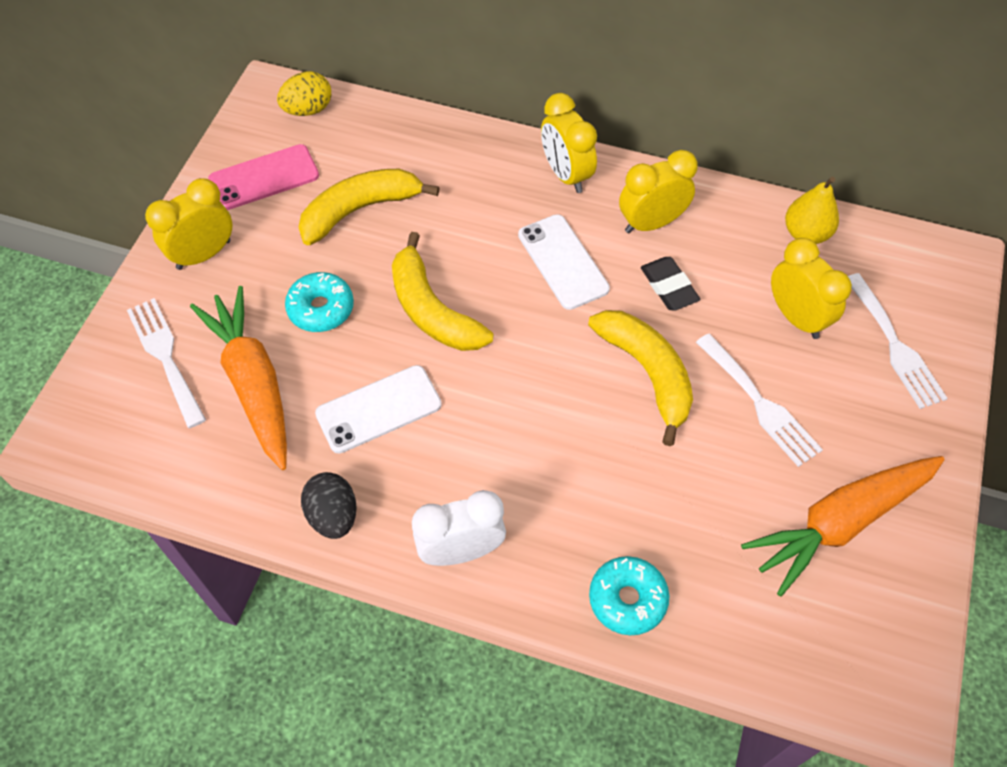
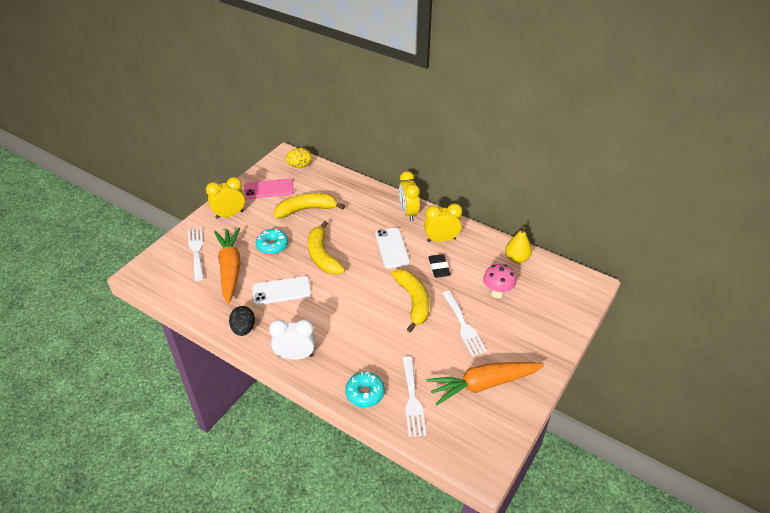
camera: 15 degrees right, 15 degrees down
yellow clock [771,238,852,339] -> pink mushroom [483,264,516,298]
white fork [848,273,948,409] -> white fork moved to [402,356,427,437]

